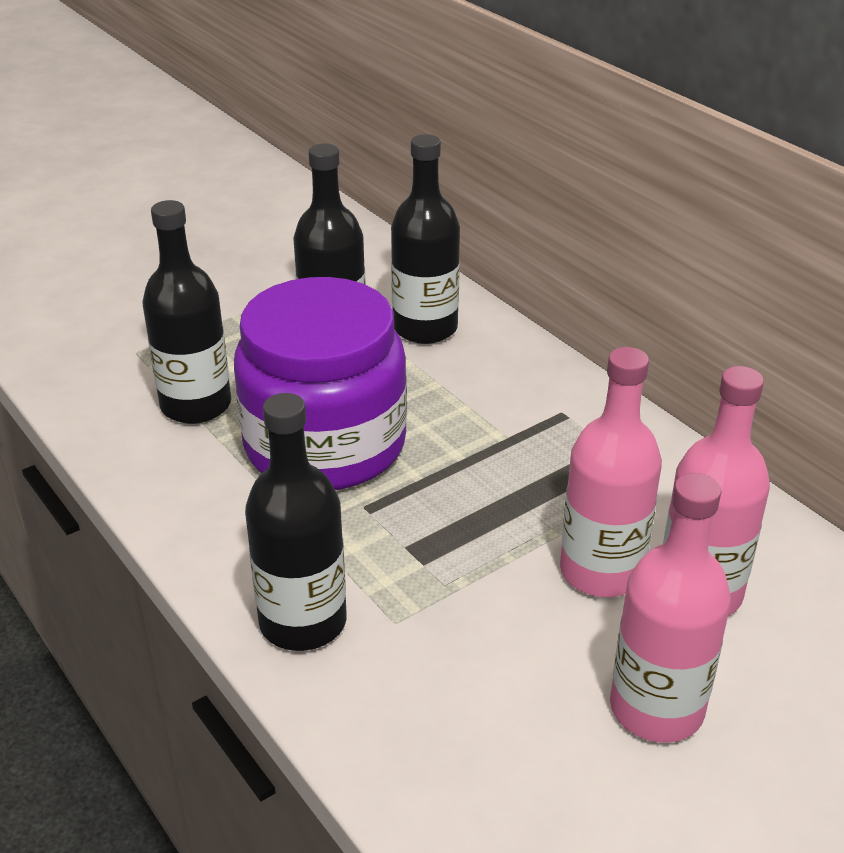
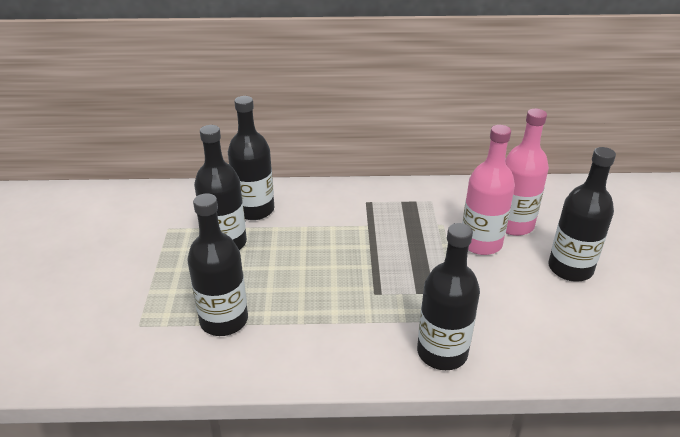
camera: 55 degrees left, 0 degrees up
purple jar [234,277,407,490] -> none
pink bottle [610,473,731,743] -> black bottle [548,147,616,282]

